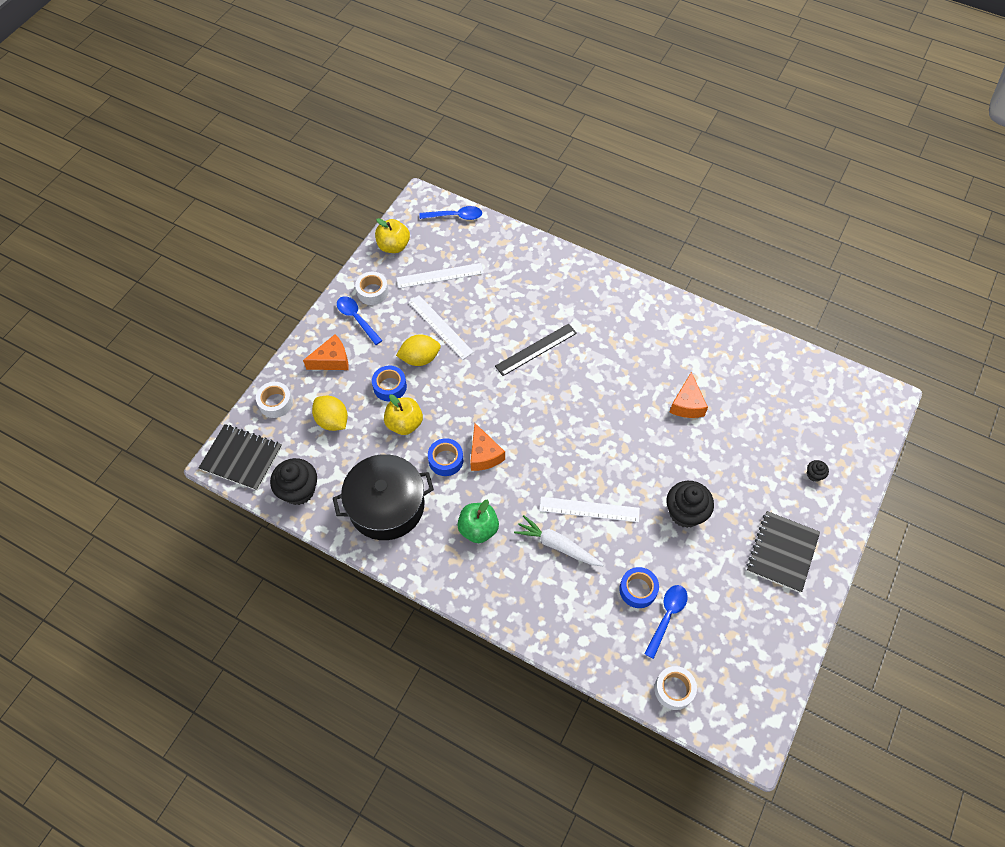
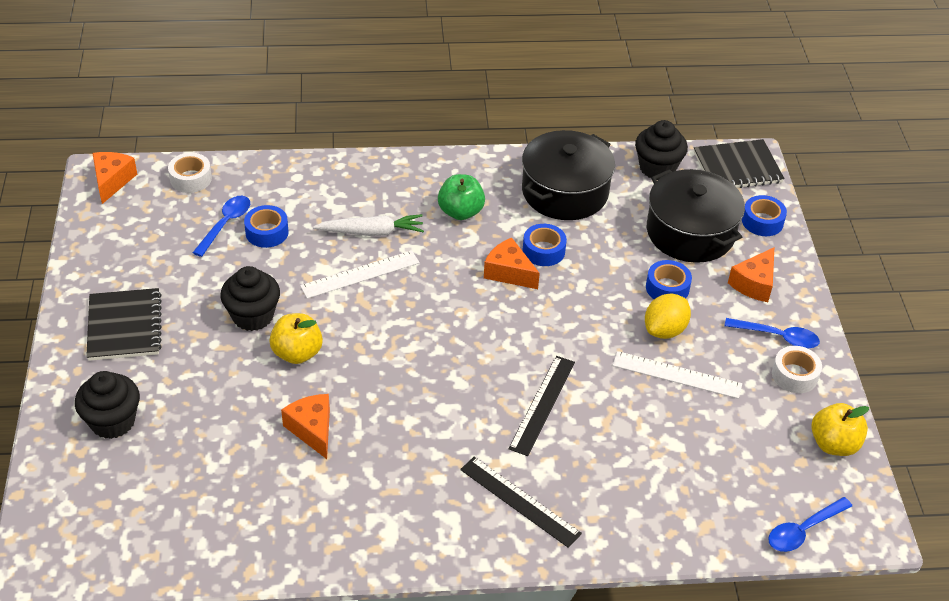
camera: 145 degrees right, 15 degrees down
white tape [256,382,293,418] -> blue tape [742,195,787,236]
yellow lemon [312,396,348,431] -> black pot [647,169,745,263]
yellow apple [384,394,423,435] -> yellow apple moved to [269,313,323,364]
white ruler [397,263,484,288] -> none
blue spoon [644,585,688,659] -> blue spoon turned 150 degrees counterclockwise [192,196,250,257]
black cupcake [807,460,829,482] -> black cupcake [75,371,140,439], size x2.14
none -> orange cheese [92,152,137,204]
none -> black ruler [460,457,582,548]

